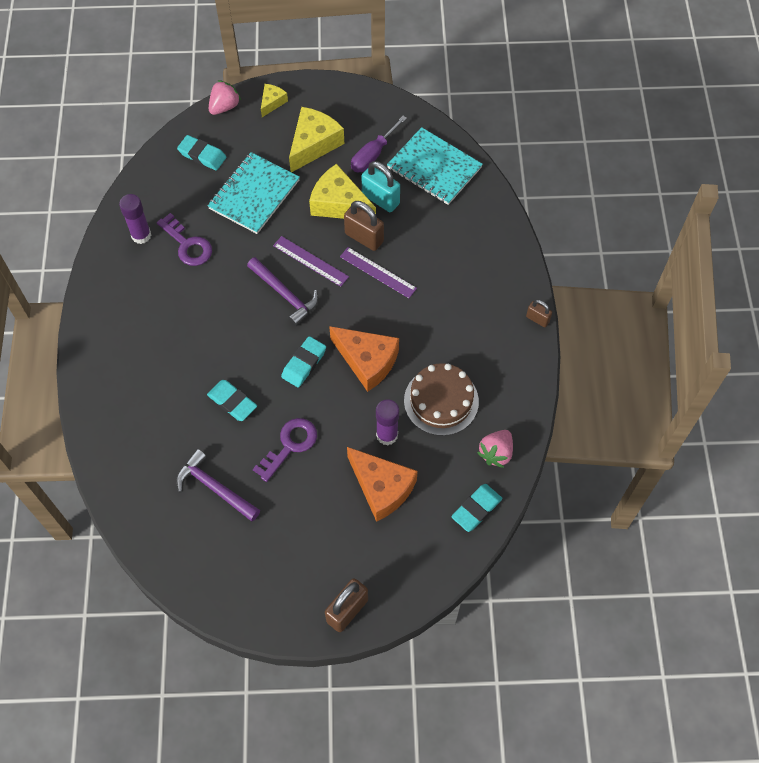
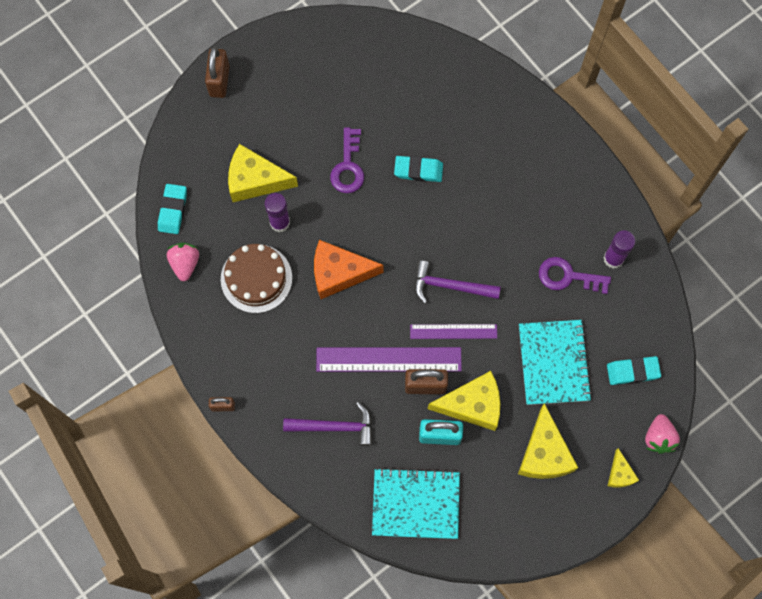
camera: 145 degrees right, 10 degrees up
purple hammer [176,449,260,522] -> purple hammer moved to [283,402,372,446]
turquoise eraser [281,336,326,388] -> none
purple ruler [340,247,417,298] -> purple ruler [316,347,462,372], size x1.66
orange cheese [347,447,418,522] -> yellow cheese [228,144,298,202]
purple screwdriver [351,116,407,173] -> none

